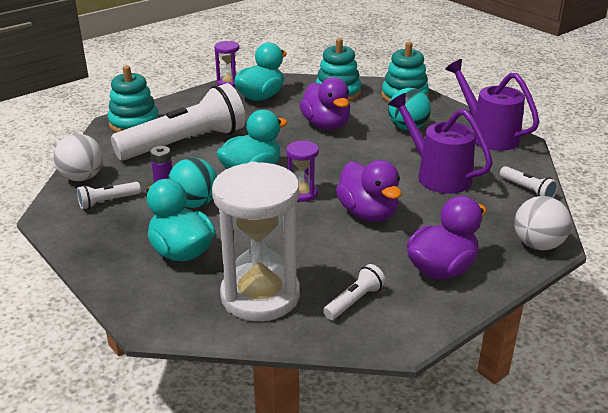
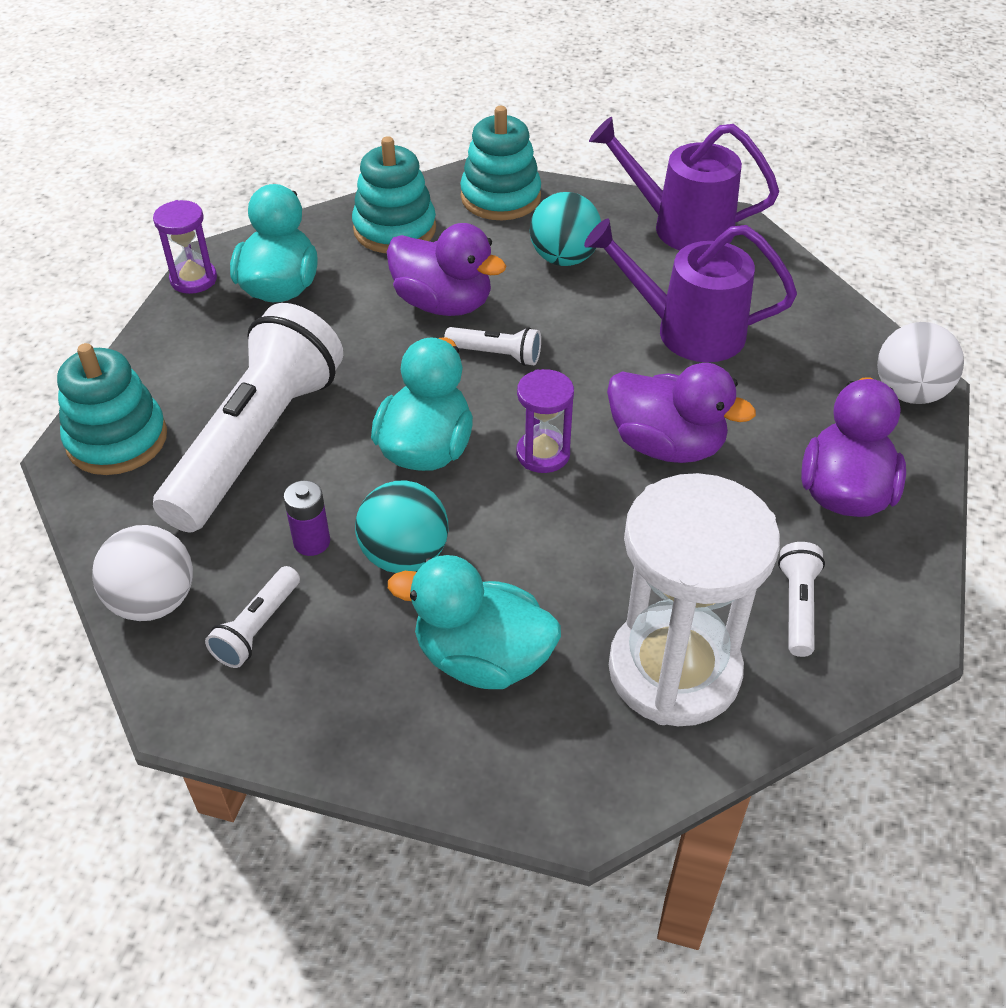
camera: 35 degrees left, 15 degrees up
white flashlight [500,166,558,198] -> white flashlight moved to [444,327,541,366]

